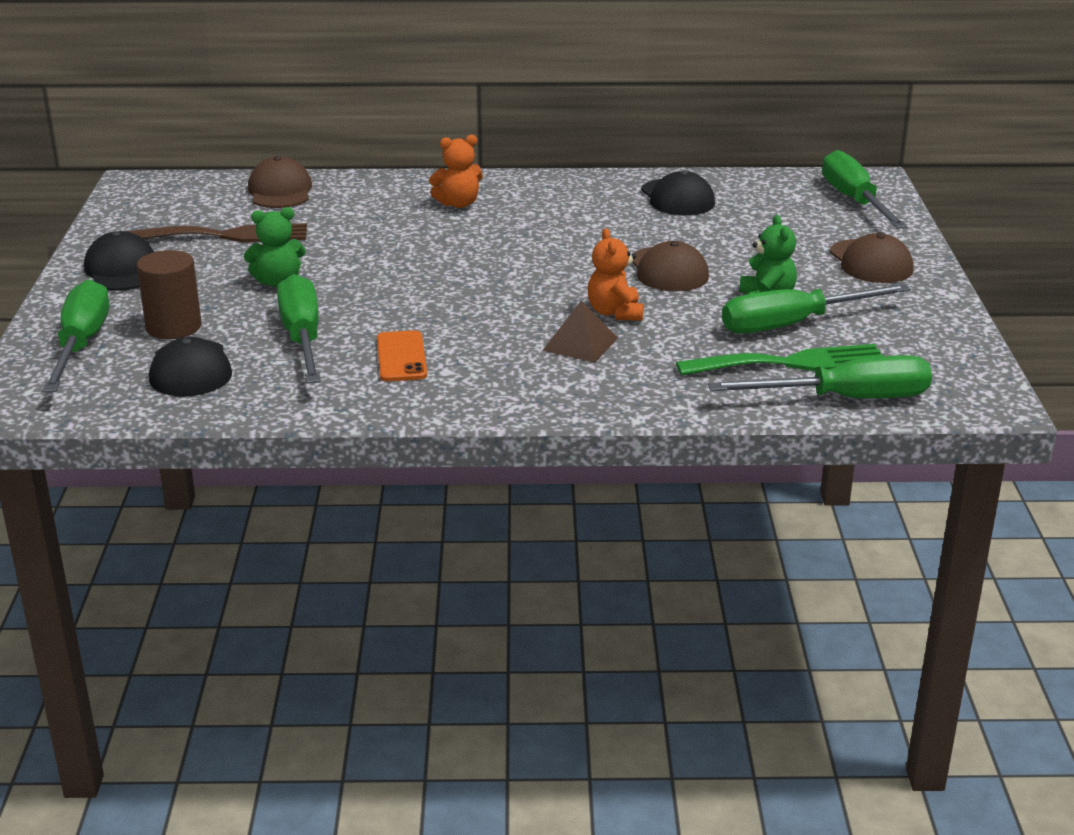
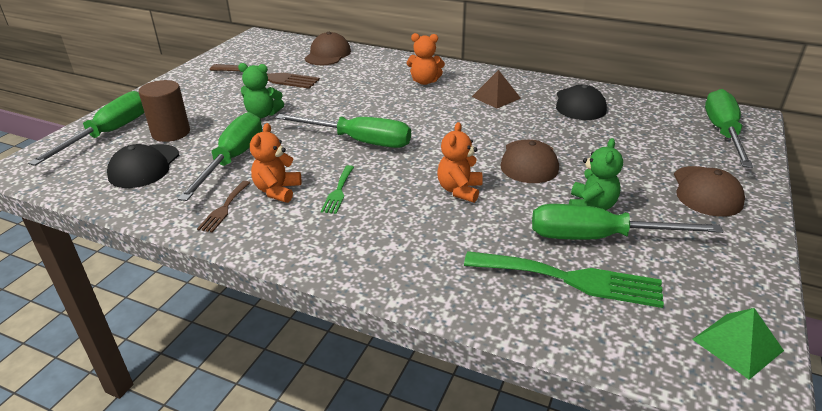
camera: 25 degrees right, 5 degrees up
black cap [84,231,154,291] -> none
orange phone [377,330,427,382] -> orange teddy bear [250,123,301,203]
brown pyramid [542,301,618,362] -> brown pyramid moved to [472,70,521,109]
green screwdriver [708,355,932,398] -> green screwdriver moved to [275,114,411,148]
none -> brown fork [197,181,250,232]
none -> green fork [321,165,354,214]
none -> green pyramid [692,308,784,380]

